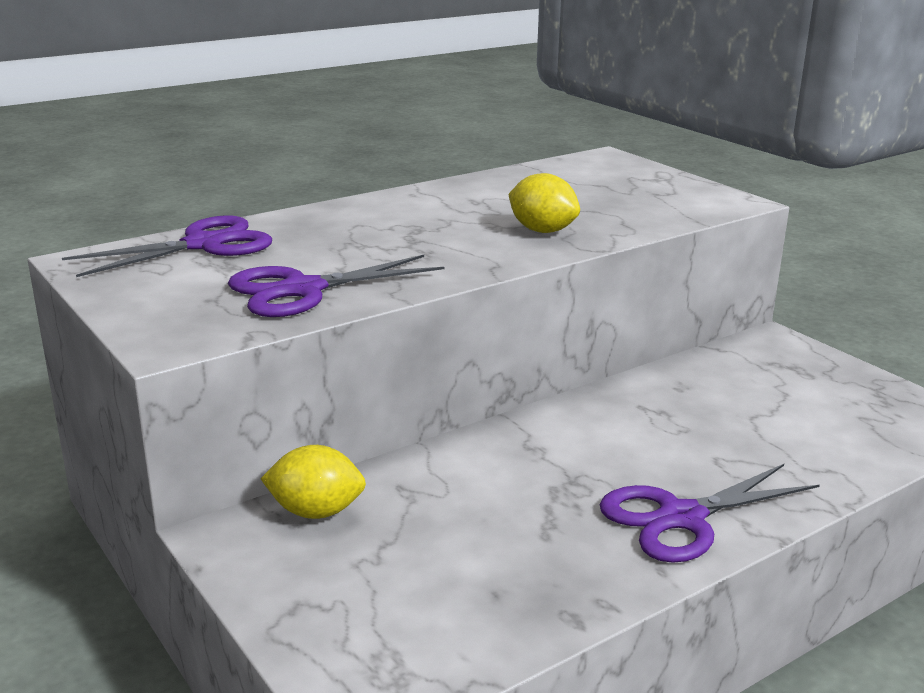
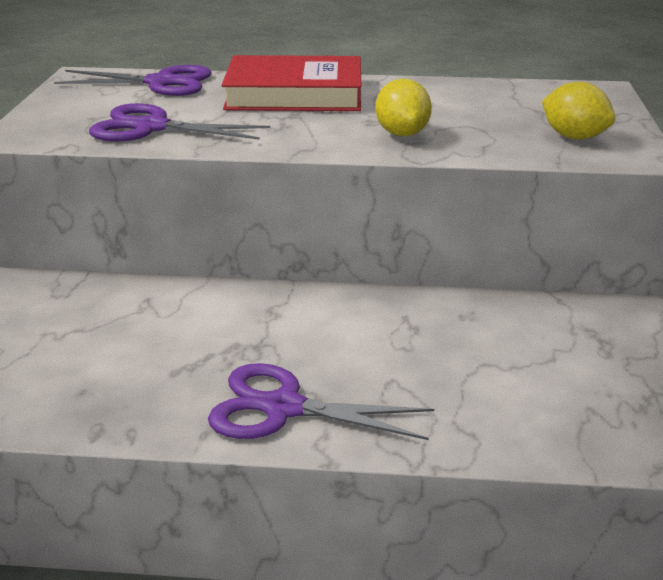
camera: 40 degrees right, 5 degrees up
yellow lemon [261,445,366,519] -> yellow lemon moved to [542,82,615,140]
none -> red book [221,55,362,111]

